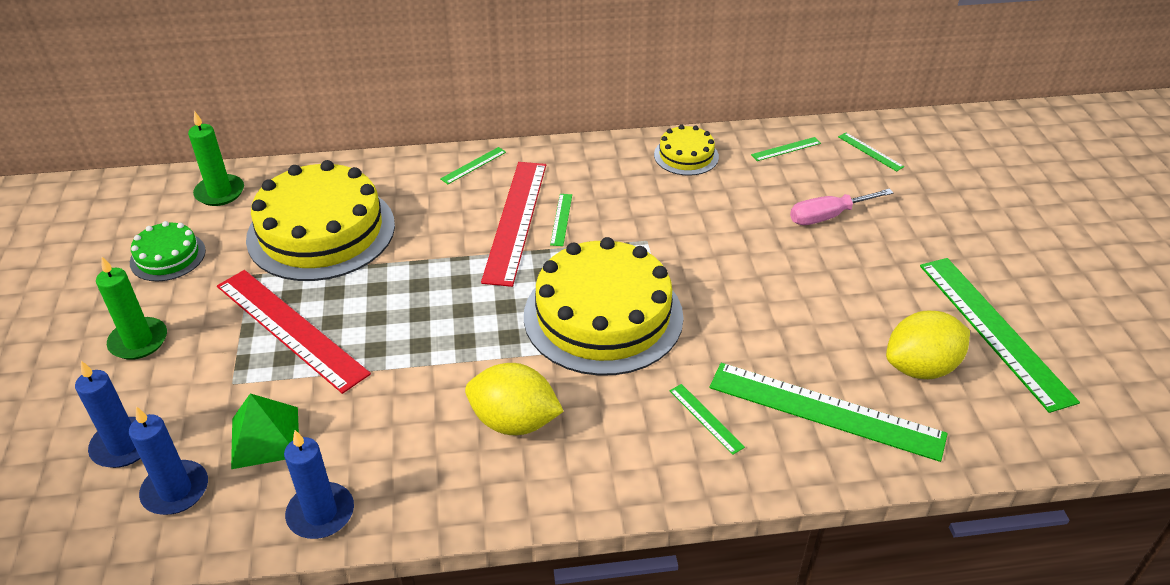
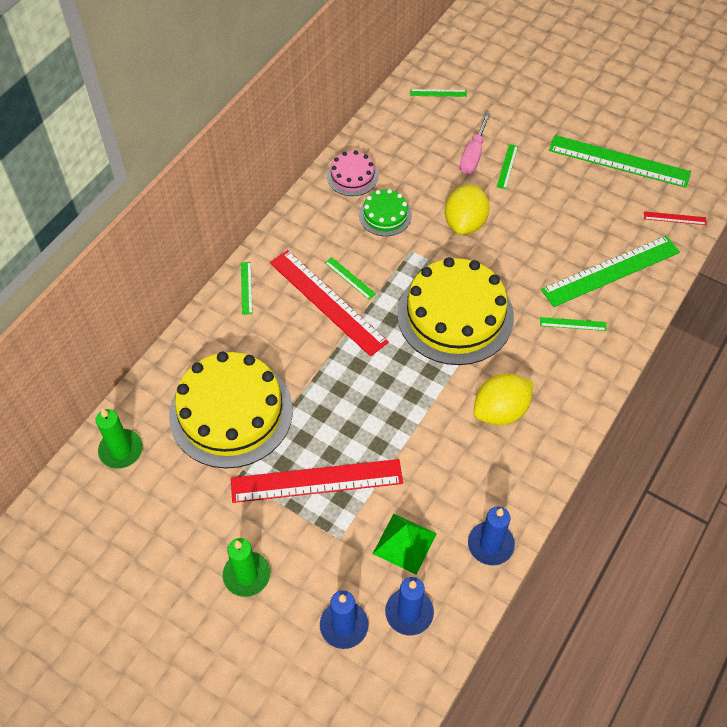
camera: 50 degrees left, 15 degrees up
green cake [130,221,206,281] -> green cake moved to [359,189,412,236]
yellow cake [654,125,719,176] -> pink cake [327,151,378,196]
green ruler [751,137,821,161] -> green ruler moved to [497,144,518,189]
yellow lemon [886,311,970,379] -> yellow lemon moved to [445,185,489,235]
none -> red ruler [644,211,707,225]

